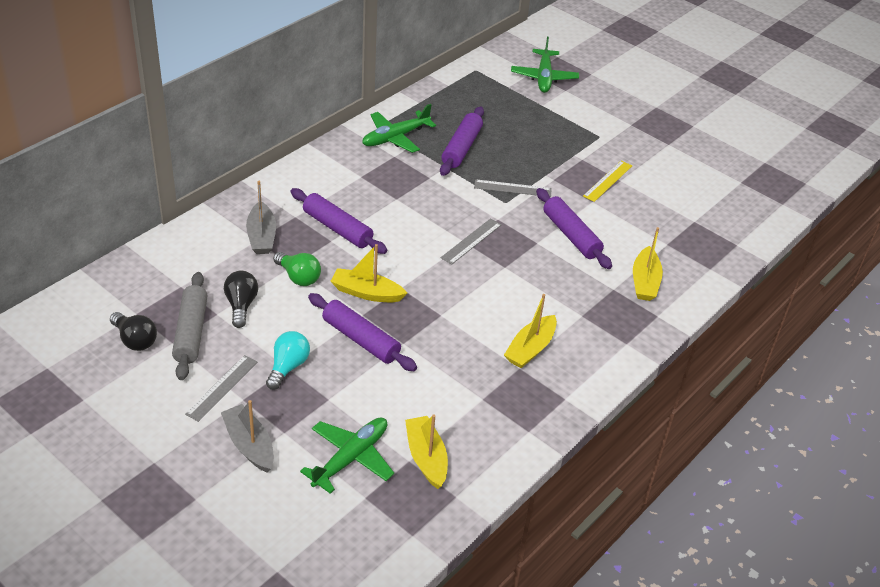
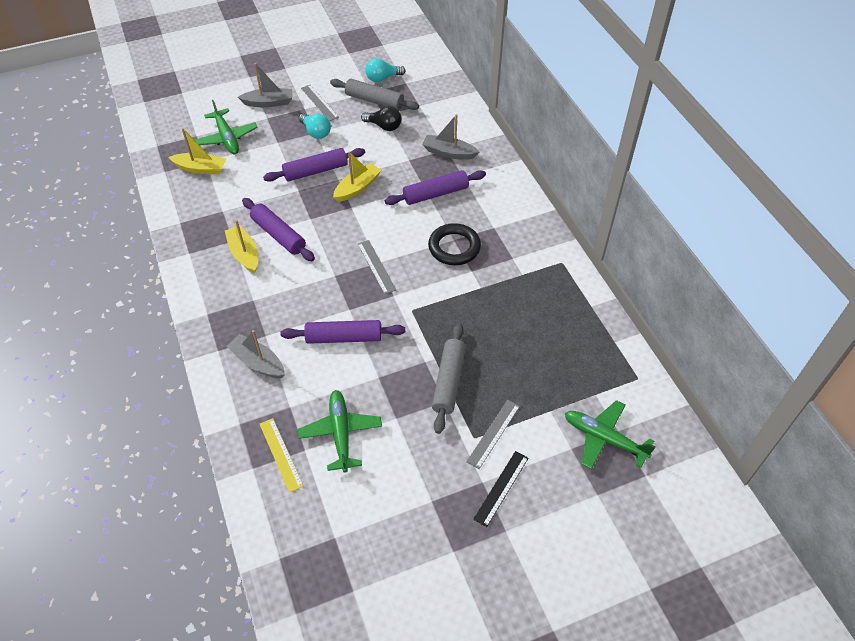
camera: 120 degrees right, 10 degrees up
black light bulb [110,312,157,351] -> turquoise light bulb [365,58,405,82]
green light bulb [273,252,321,286] -> none
green plane [362,104,436,153] -> green plane moved to [298,390,382,472]
purple rolling pin [440,107,484,176] -> purple rolling pin moved to [242,198,315,261]
grey ruler [474,179,552,197] -> grey ruler moved to [466,400,520,469]
yellow ruler [583,160,632,202] -> yellow ruler moved to [260,418,303,493]
yellow boat [633,227,663,301] -> grey boat [227,330,285,378]
none -> black ring [428,223,481,265]
none -> grey rolling pin [432,323,466,434]
none -> black ruler [473,451,528,527]

